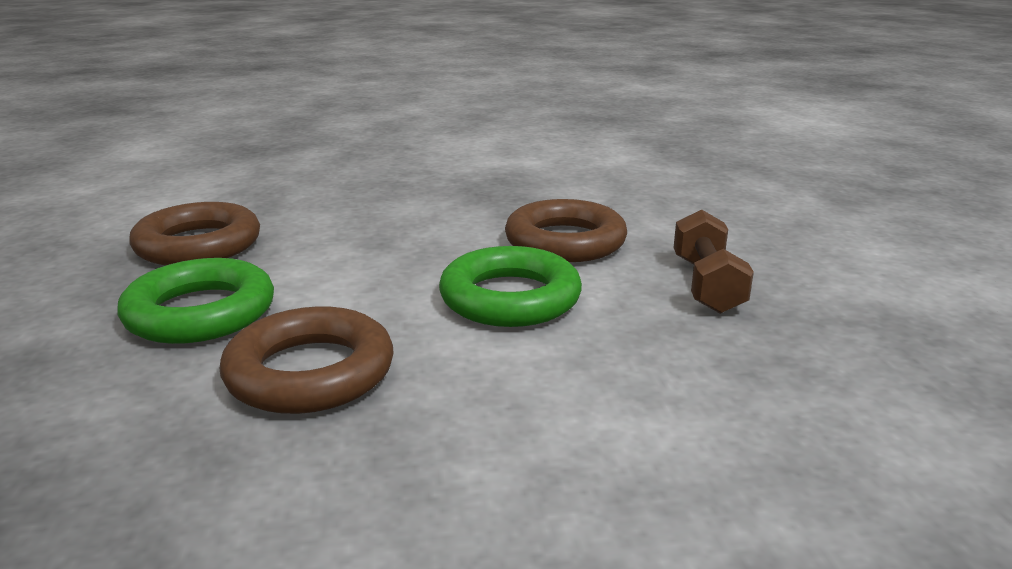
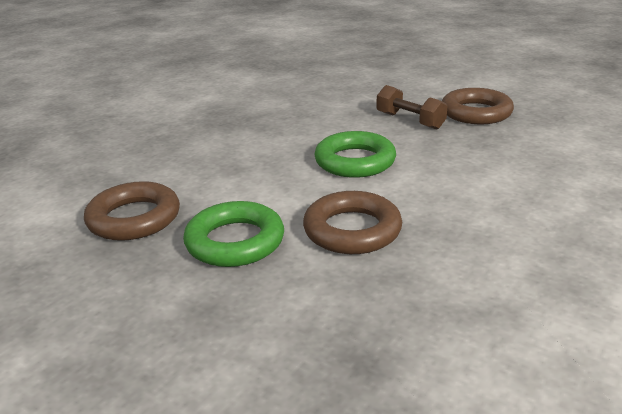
camera: 45 degrees left, 5 degrees up
brown ring [505,199,627,262] -> brown ring moved to [442,88,514,124]

